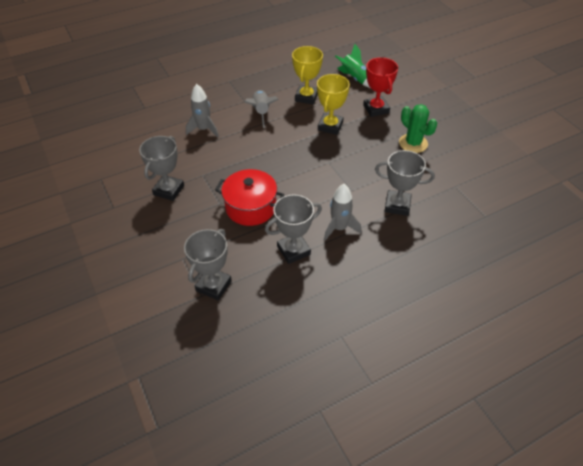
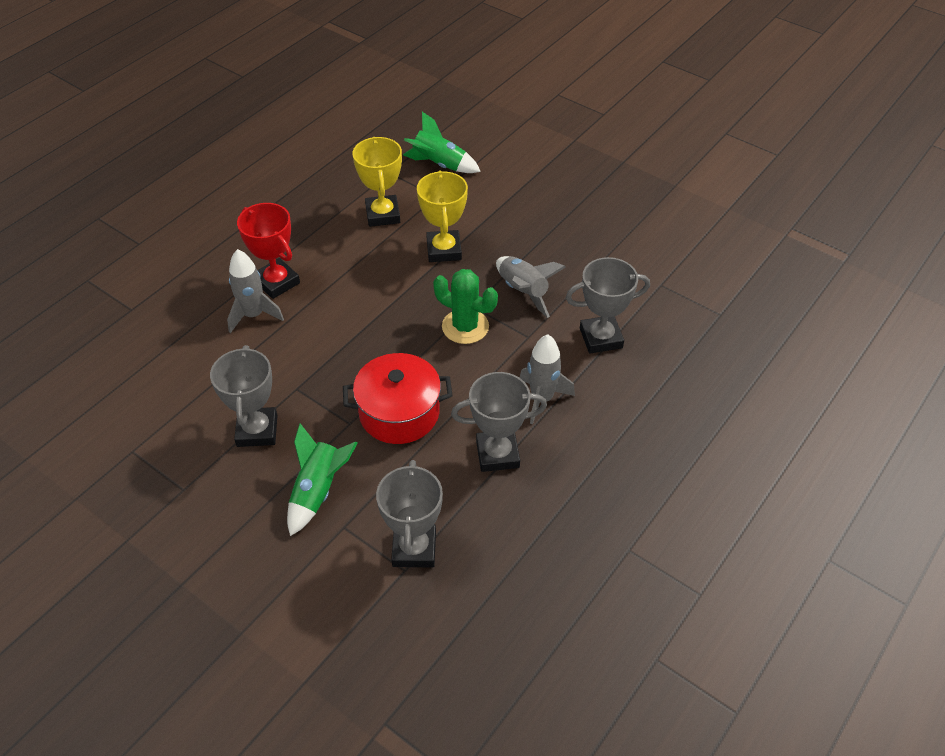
camera: 25 degrees left, 0 degrees up
grey rocket [245,90,279,128] -> grey rocket moved to [496,256,566,318]
grey trophy [265,194,322,264] -> grey trophy turned 45 degrees clockwise [451,372,547,472]
red trophy [363,57,398,117] -> red trophy moved to [237,203,300,299]
green cactus [399,104,437,153] -> green cactus moved to [433,269,498,344]
none -> green rocket [287,423,357,536]

